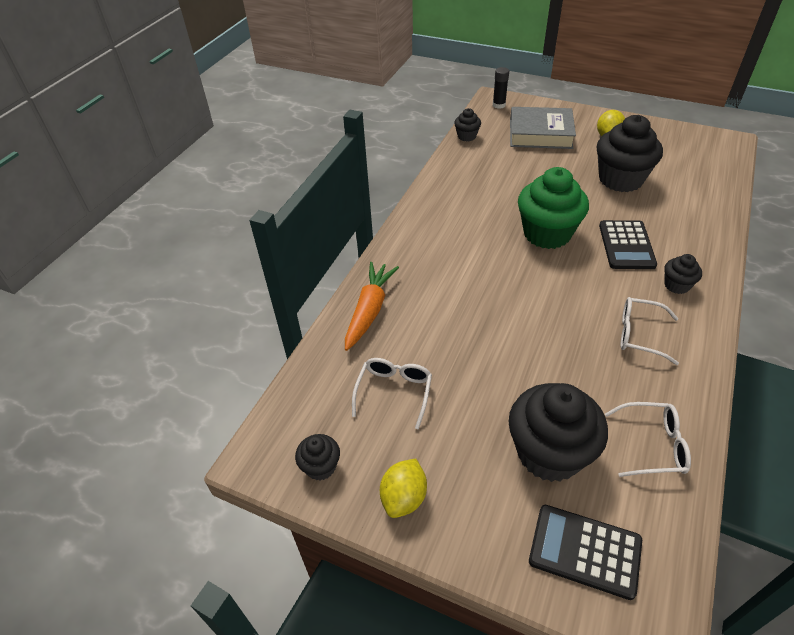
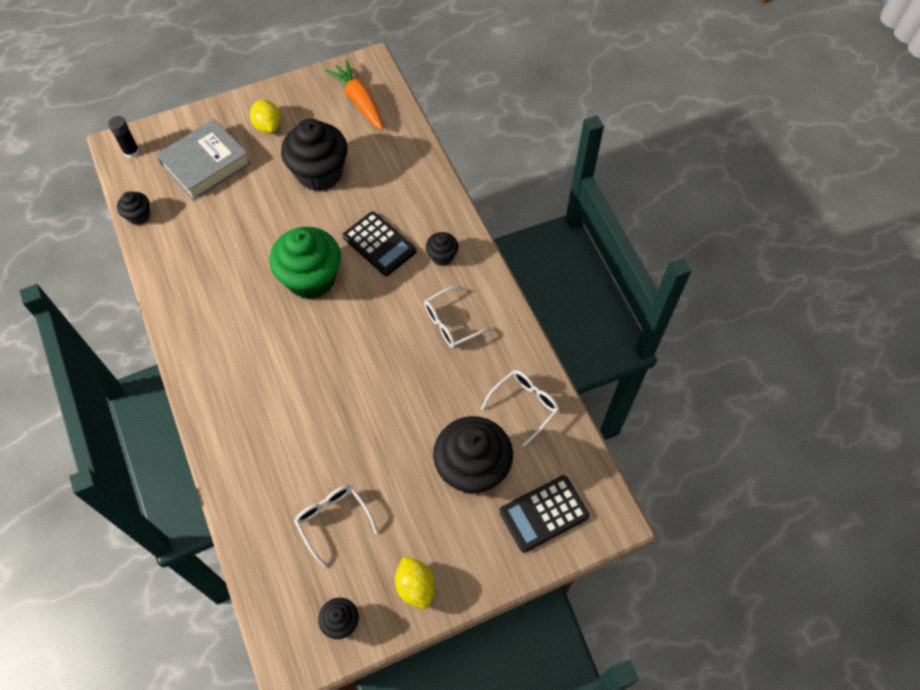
camera: 50 degrees left, 15 degrees up
orange carrot [345,262,399,351] -> orange carrot moved to [325,60,383,130]

